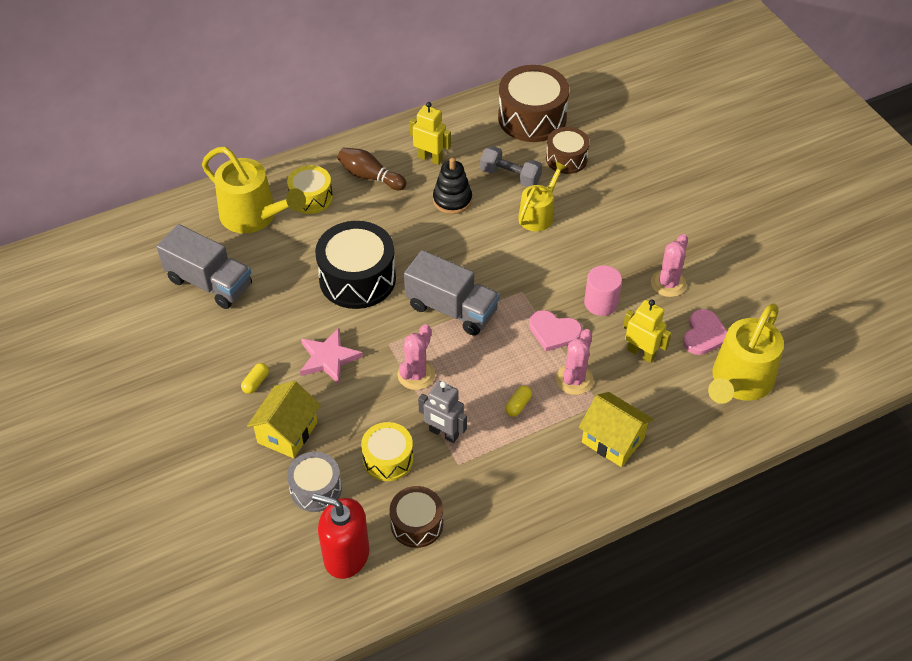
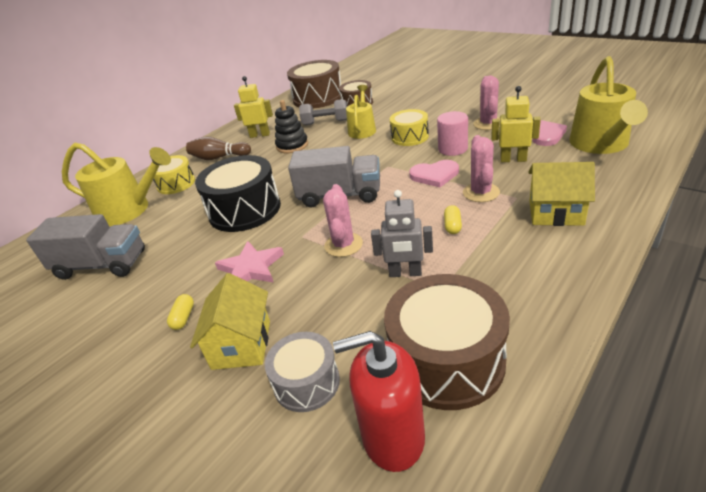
camera: 20 degrees left, 15 degrees down
yellow drum [361,422,413,481] -> yellow drum moved to [390,109,429,146]
brown drum [390,486,443,548] -> brown drum [384,274,510,410], size x1.69

